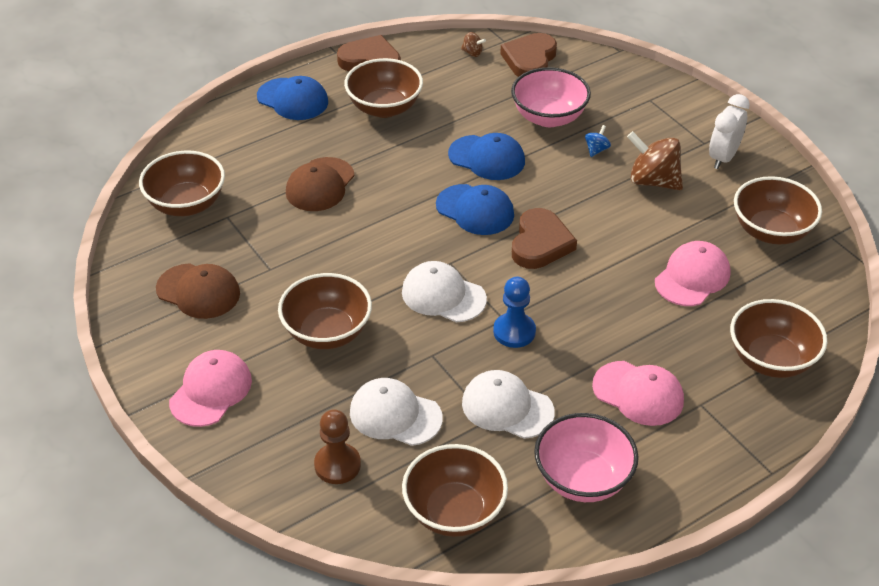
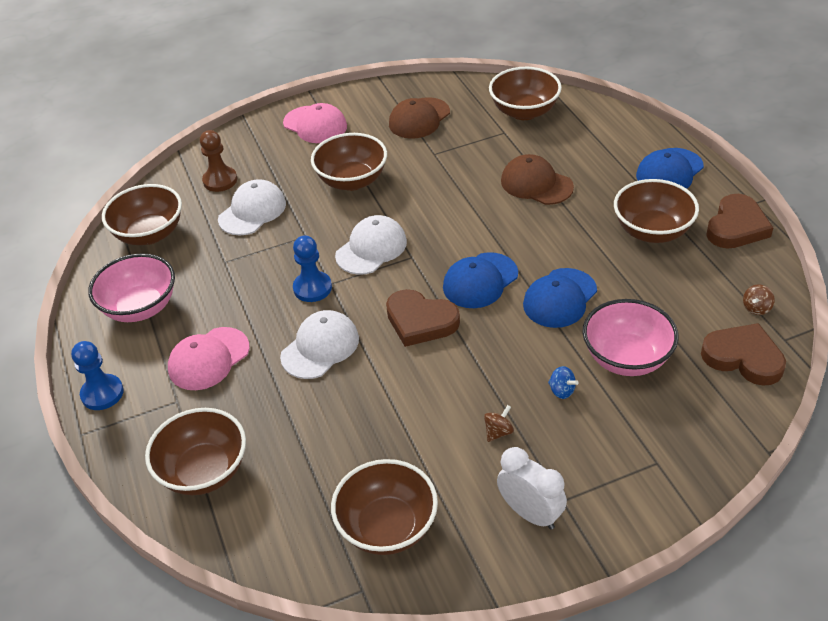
camera: 105 degrees right, 0 degrees up
white cap [462,370,555,439] -> white cap moved to [280,310,359,379]
brown spinning top [627,131,683,190] -> brown spinning top [484,405,514,442], size x0.46
pink cap [655,241,730,306] -> none
none -> blue pawn [71,341,124,410]

